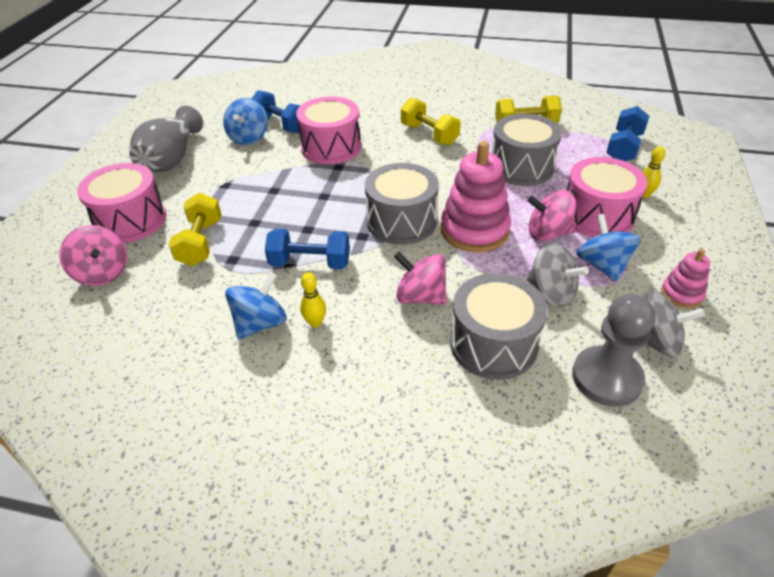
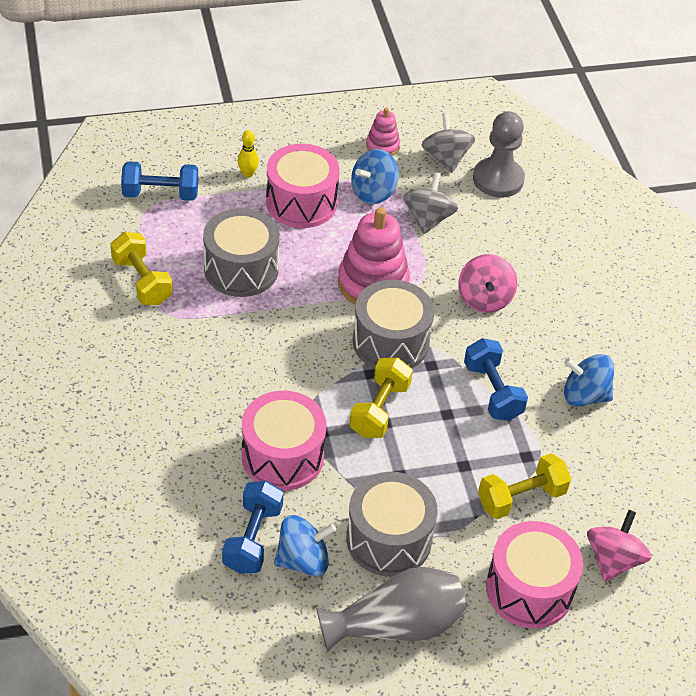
camera: 120 degrees left, 5 degrees up
yellow bowling pin [300,272,326,327] -> none
yellow dumbbell [401,98,460,146] -> yellow dumbbell moved to [349,357,413,438]
grey drum [450,273,548,380] -> grey drum moved to [346,472,438,577]
pink spinning top [528,190,576,241] -> none

